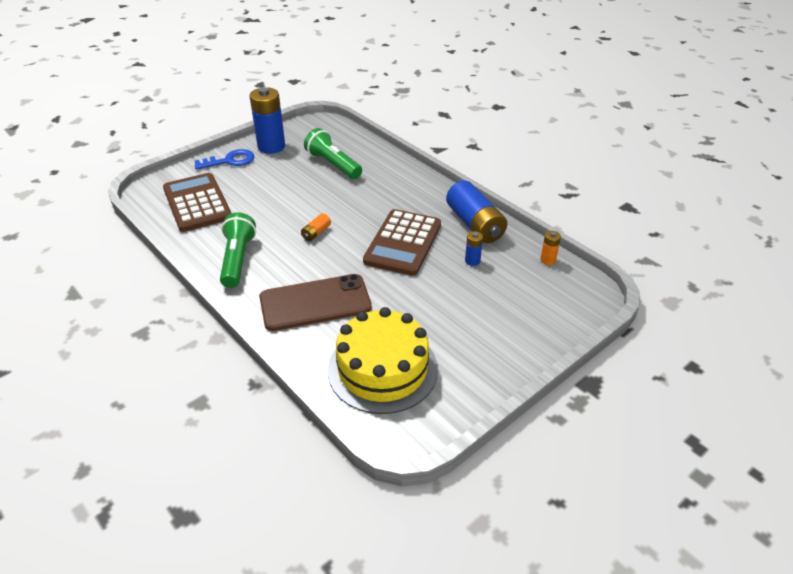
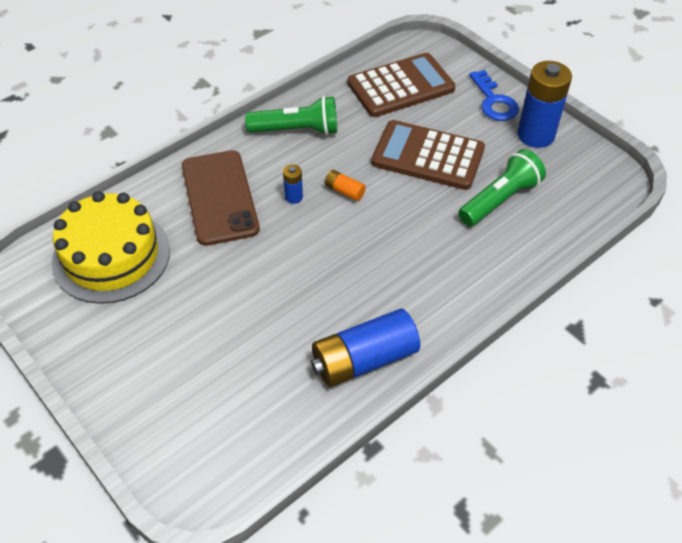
camera: 90 degrees right, 10 degrees up
brown calculator [363,209,441,276] -> brown calculator moved to [371,120,485,190]
blue battery [465,231,483,266] -> blue battery moved to [283,164,303,204]
orange battery [540,231,561,265] -> none

